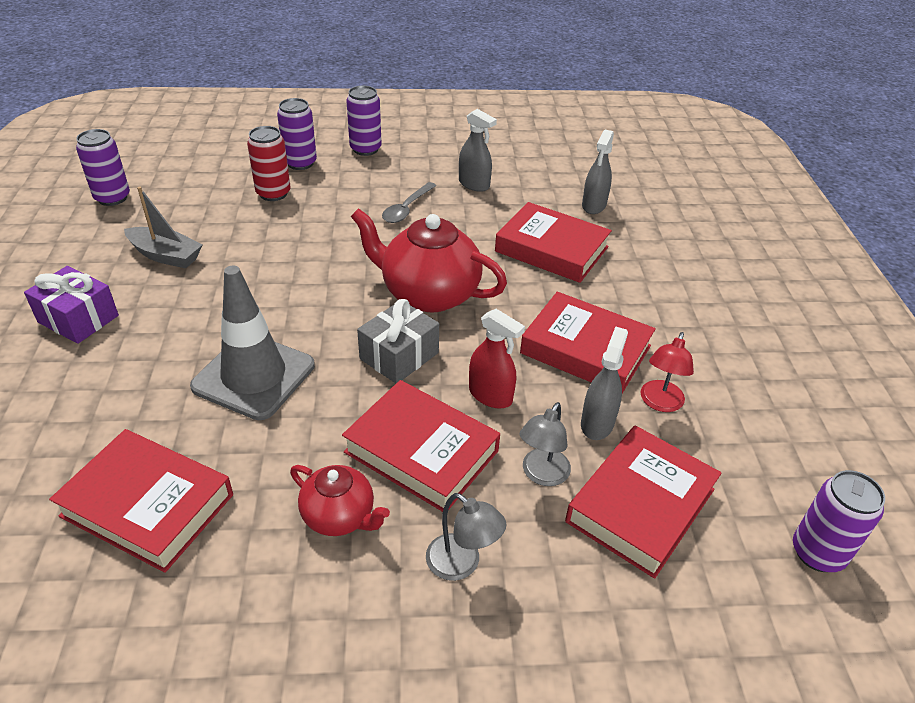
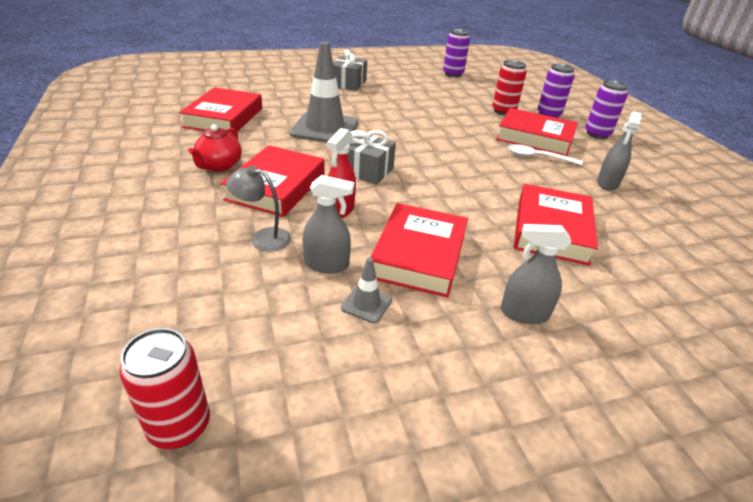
camera: 75 degrees right, 5 degrees down
purple gift [24,266,119,344] -> grey gift [333,49,367,91]
grey boat [124,186,202,268] -> none
red teapot [351,208,507,312] -> none
grey spoon [382,182,436,223] -> white spoon [508,144,583,165]
grey lamp [426,493,507,581] -> none
red book [565,425,722,579] -> red book moved to [496,108,578,156]
grey spray bottle [582,130,614,214] -> grey spray bottle moved to [501,224,571,324]
red lamp [640,332,694,412] -> grey traffic cone [341,258,392,323]
purple can [793,470,885,572] -> red can [119,328,210,449]

